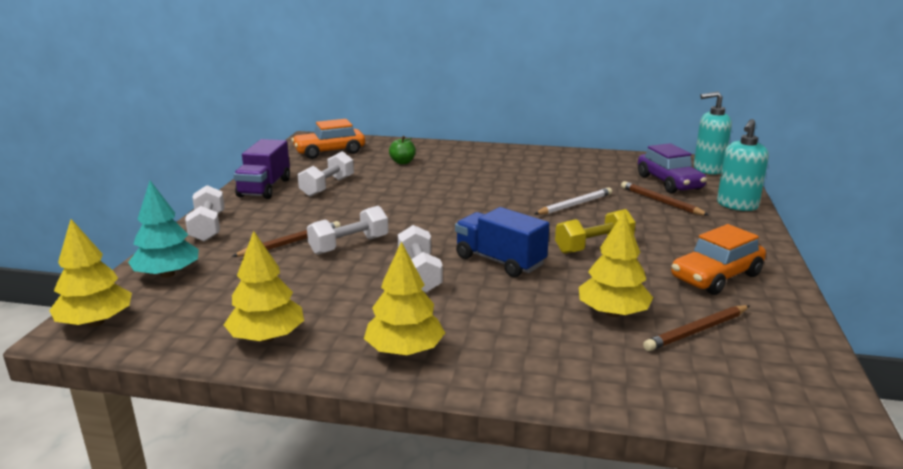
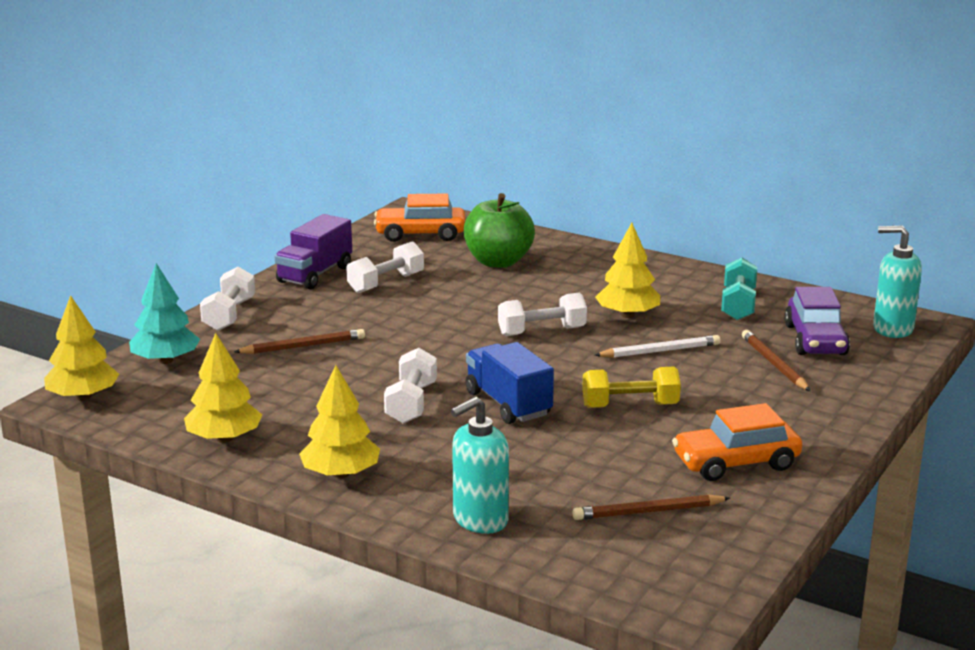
camera: 20 degrees right, 0 degrees up
white dumbbell [307,206,388,255] -> white dumbbell moved to [498,293,587,336]
green apple [389,136,416,164] -> green apple [464,193,535,268], size x2.04
yellow tree [579,211,653,317] -> yellow tree moved to [595,223,660,318]
turquoise soap dispenser [717,119,769,211] -> turquoise soap dispenser moved to [451,397,509,534]
none -> turquoise dumbbell [721,258,757,320]

